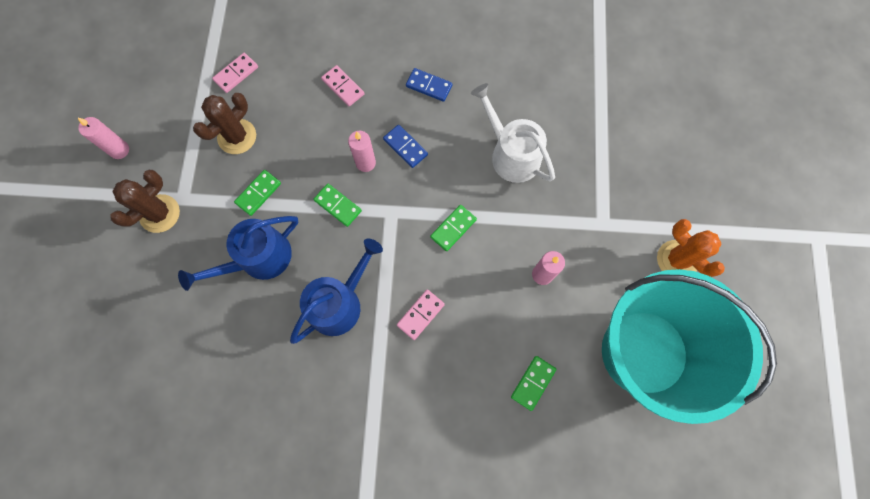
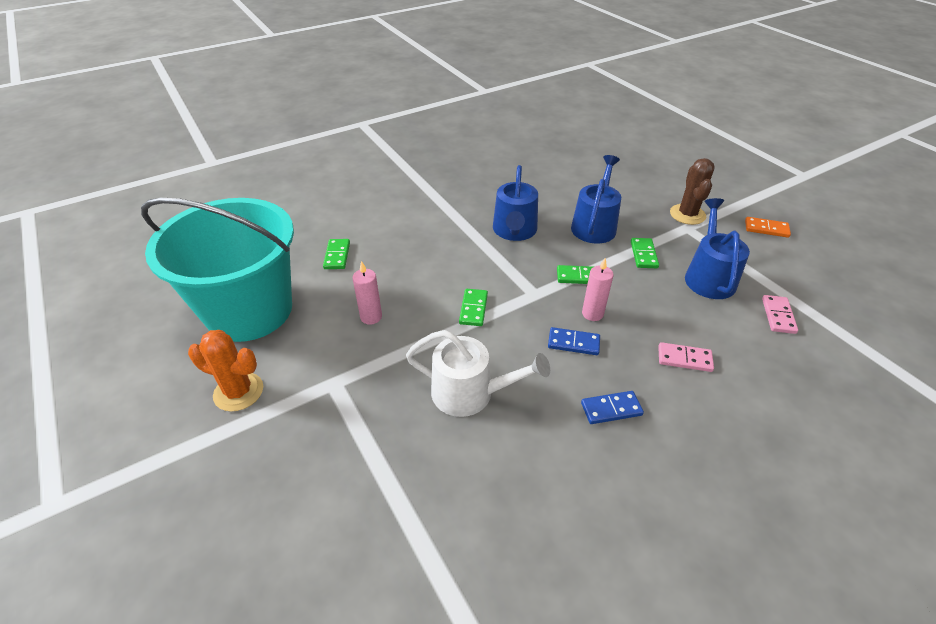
camera: 145 degrees right, 30 degrees down
pink candle [78,117,129,159] -> orange domino [745,217,791,238]
brown cactus [193,93,256,154] -> blue watering can [685,198,750,299]
pink domino [397,289,445,340] -> none

